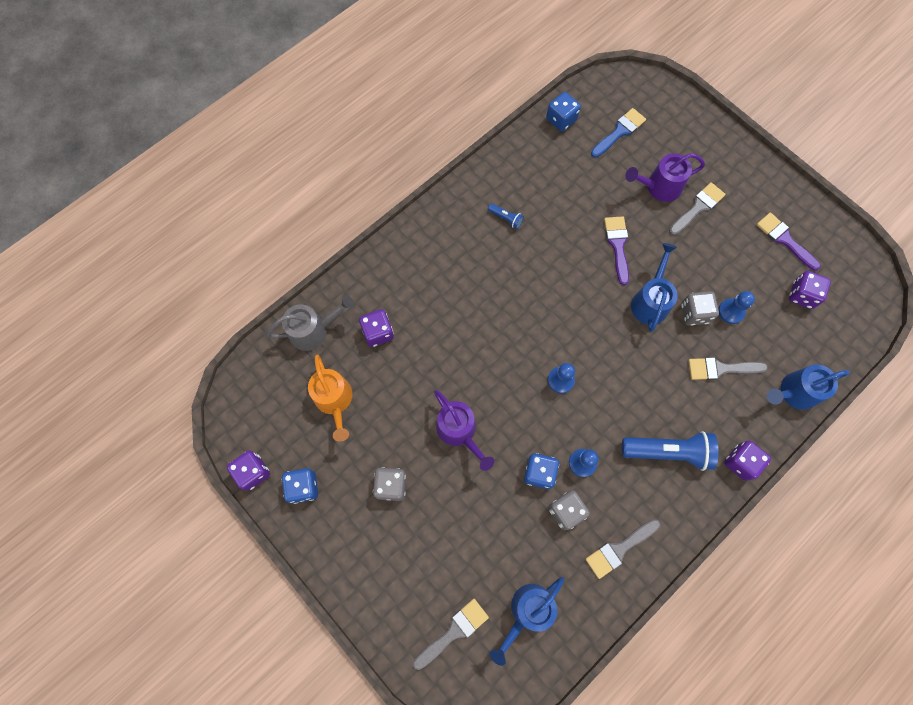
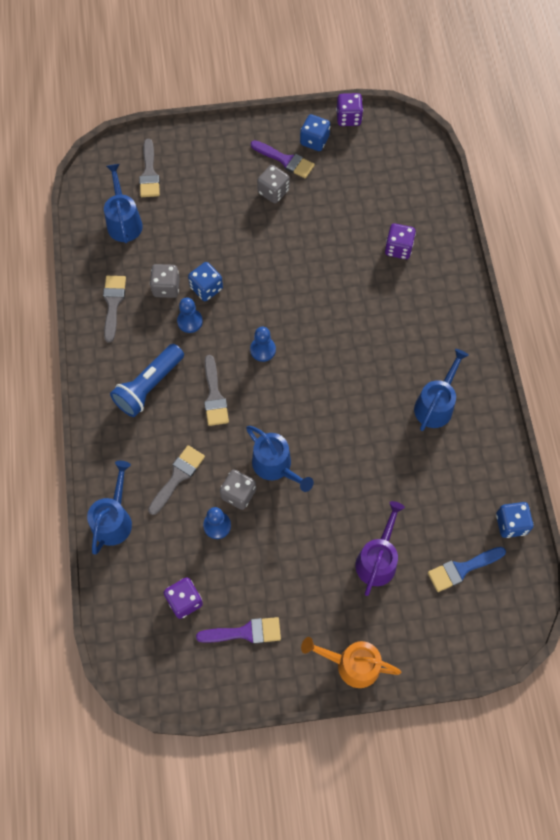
camera: 125 degrees right, 5 degrees down
grey watering can [266,295,354,351] -> none
orange watering can [308,354,353,442] -> orange watering can moved to [301,637,401,688]
purple watering can [434,390,494,471] -> none
blue flashlight [488,204,524,229] -> blue watering can [414,349,469,431]
blue brush [591,108,646,158] -> blue brush turned 75 degrees clockwise [428,547,506,592]
purple brush [604,216,629,285] -> purple brush moved to [251,140,315,178]
grey brush [669,182,726,235] -> grey brush moved to [204,355,229,426]
purple dice [724,440,771,481] -> none

